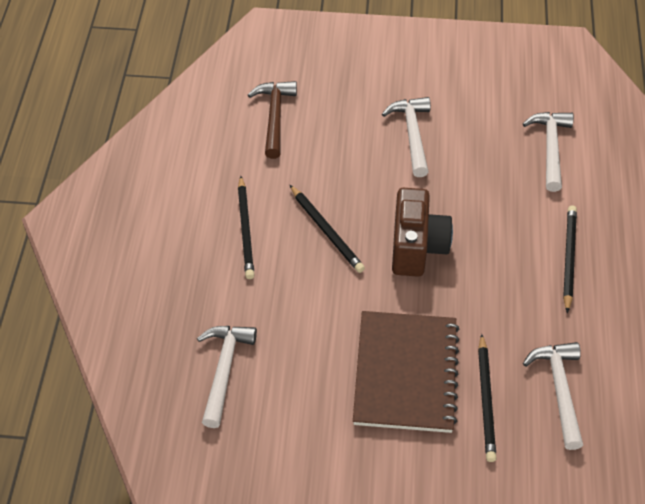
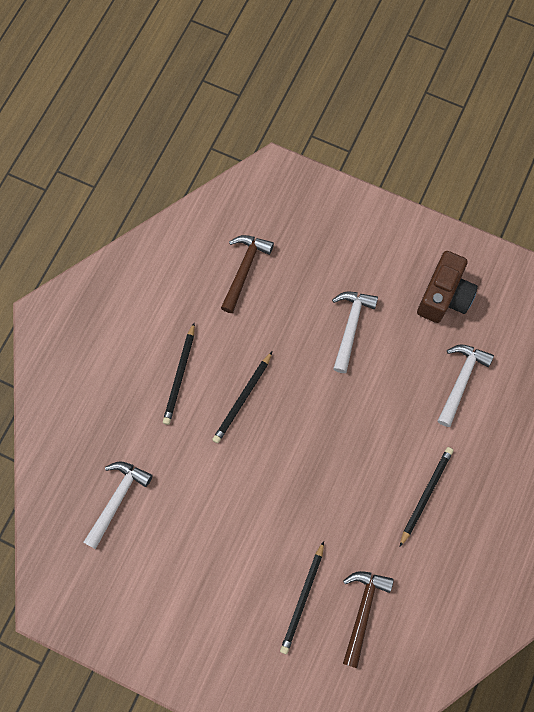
camera: 20 degrees right, 20 degrees up
black pencil [290,185,365,273] -> black pencil turned 45 degrees clockwise [212,352,272,443]
brown notebook [353,311,459,433] -> none
brown camera [392,188,453,277] -> brown camera moved to [417,251,478,323]
white hammer [523,342,583,450] -> brown hammer [343,571,394,668]

